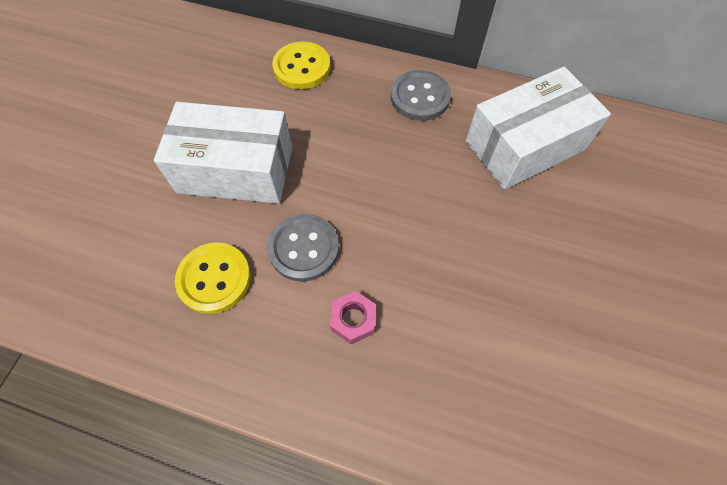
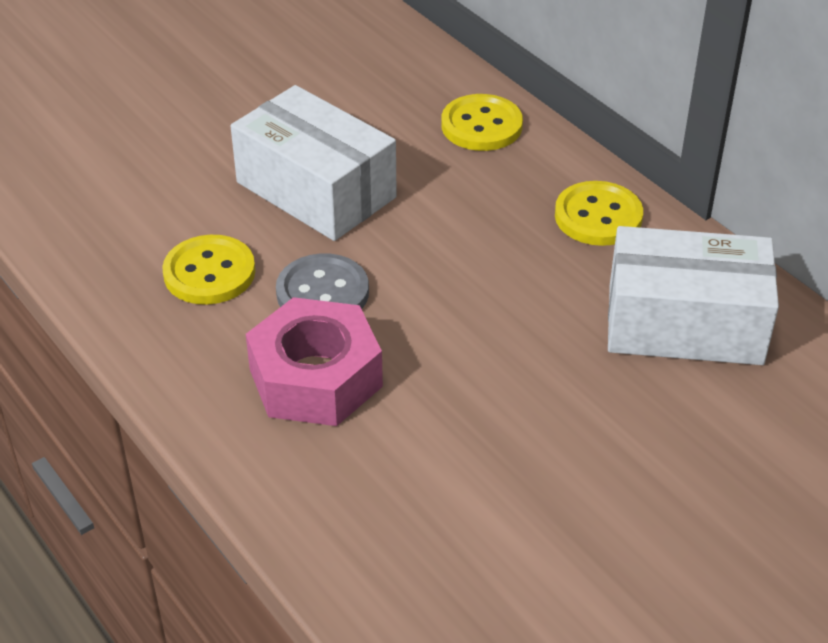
camera: 35 degrees right, 20 degrees down
pink nut [330,291,376,344] -> pink nut [246,297,383,426], size x2.12
grey button [391,70,451,121] -> yellow button [555,181,643,246]

